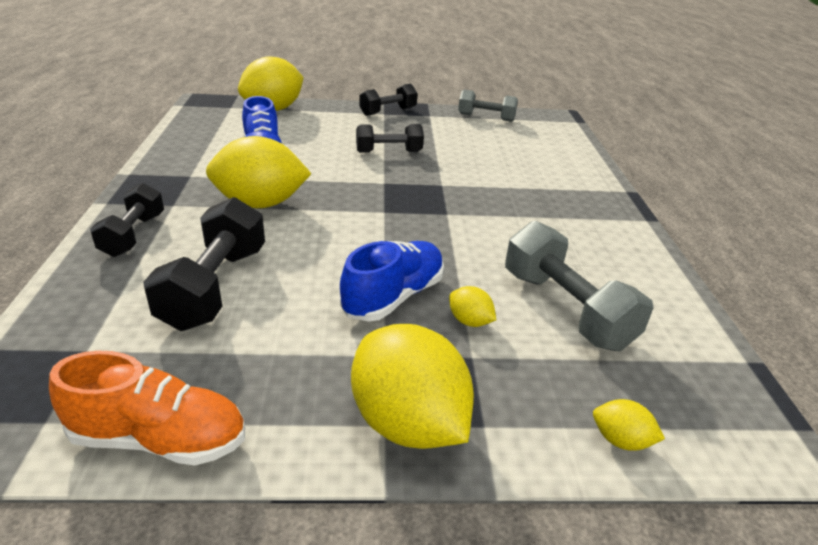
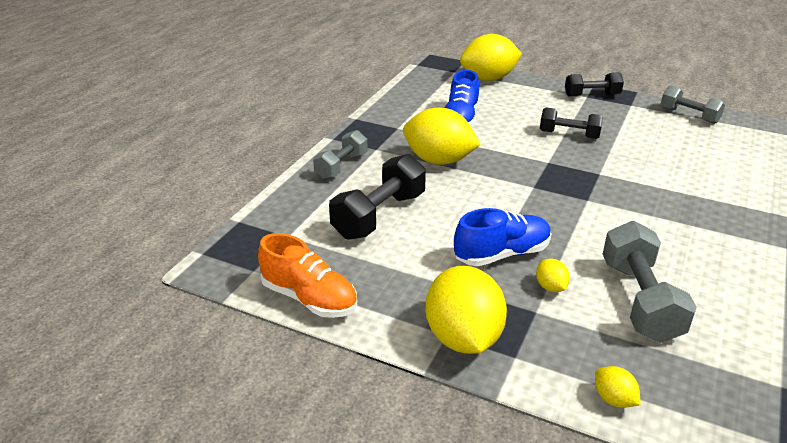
camera: 30 degrees right, 0 degrees up
black dumbbell [90,183,164,257] -> grey dumbbell [313,130,368,180]

